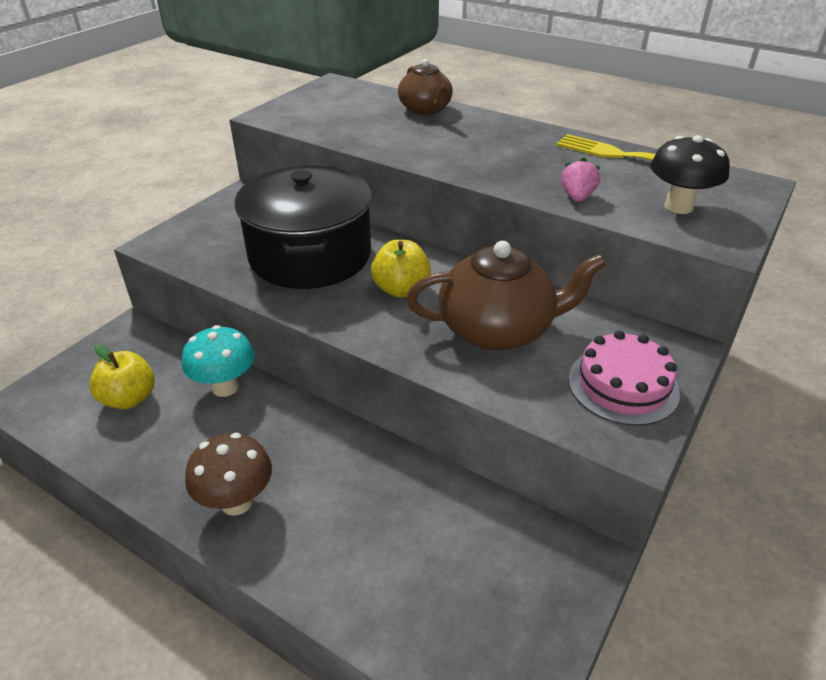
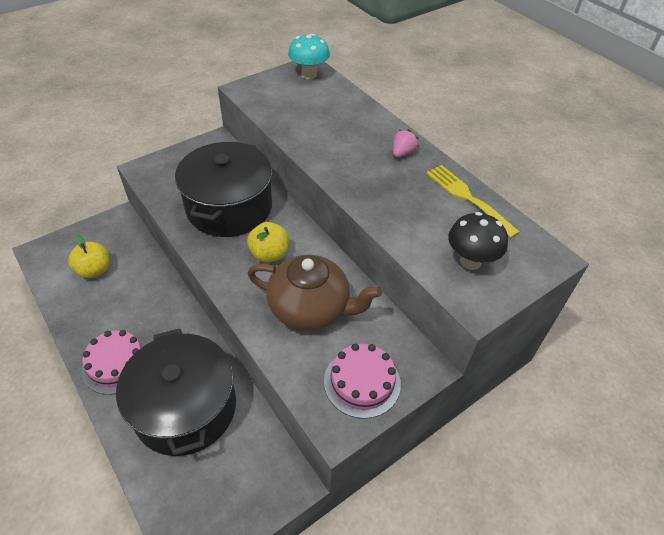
camera: 20 degrees right, 10 degrees up
turquoise mushroom [182,325,255,397] -> turquoise mushroom moved to [288,34,330,79]
brown mushroom [185,433,272,515] -> pink cake [82,330,146,395]
brown teapot [398,59,453,115] -> none
pink strawberry [561,158,601,202] -> pink strawberry moved to [393,129,419,158]
none -> black pot [116,328,236,456]

